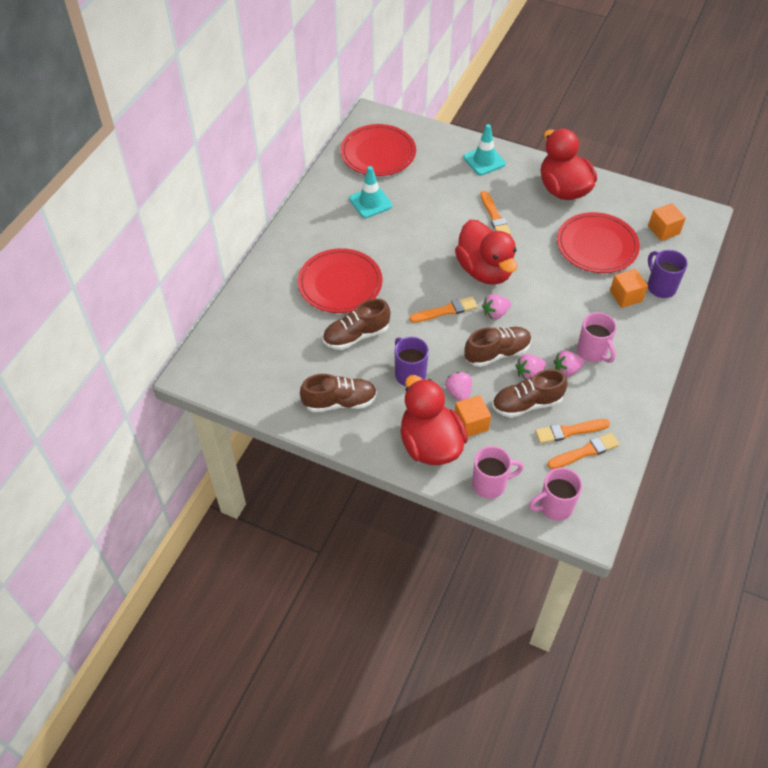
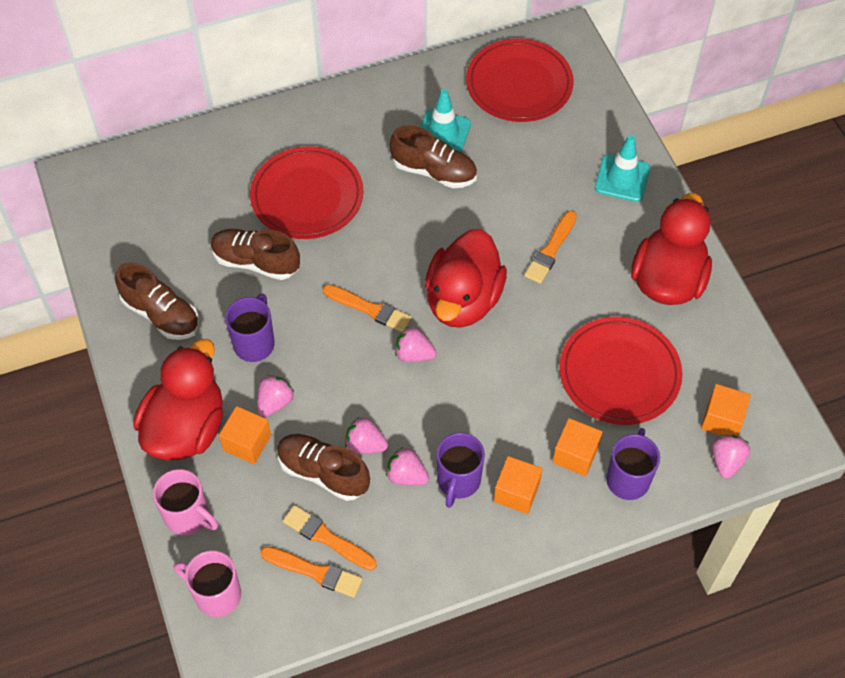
camera: 45 degrees right, 5 degrees up
brown shoe [464,327,532,367] -> brown shoe moved to [390,125,477,188]
pink mug [577,312,616,363] -> purple mug [437,433,485,508]
none -> orange cube [494,456,543,514]
none -> pink strawberry [712,435,750,479]

